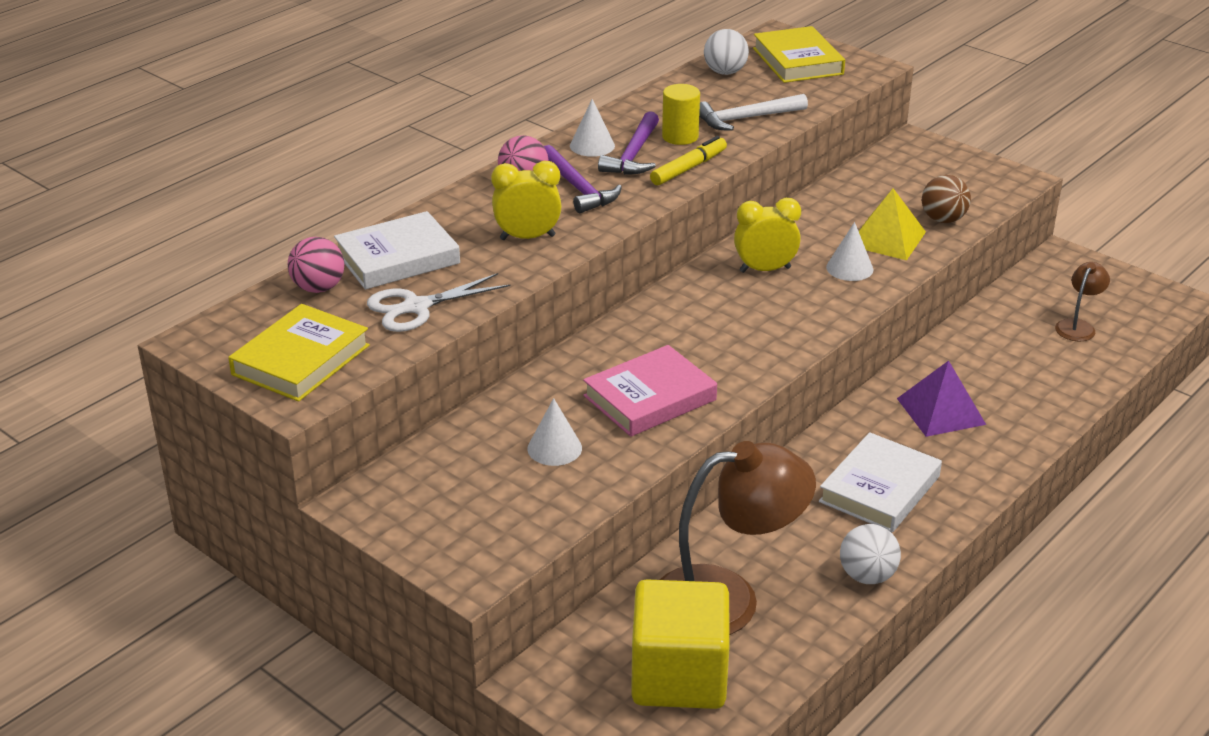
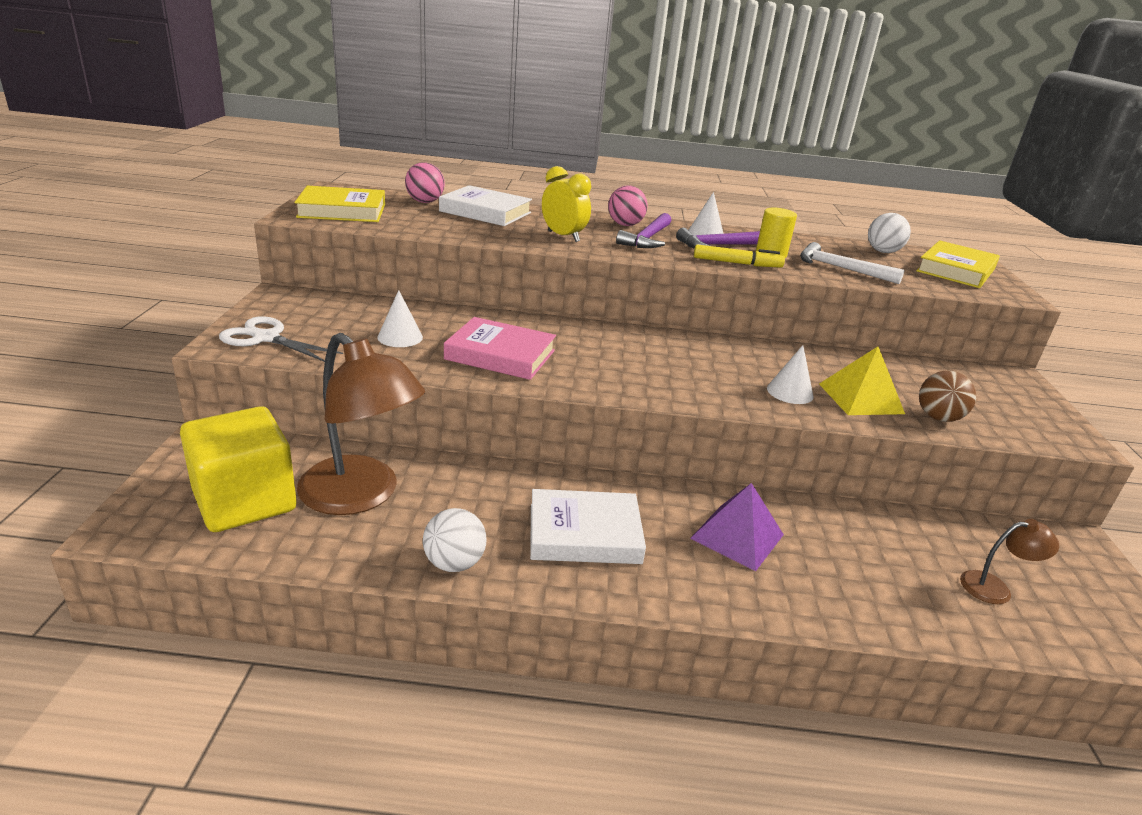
camera: 50 degrees right, 5 degrees down
white scissors [367,273,510,332] -> white scissors moved to [219,316,343,362]
yellow clock [734,198,801,273] -> none

